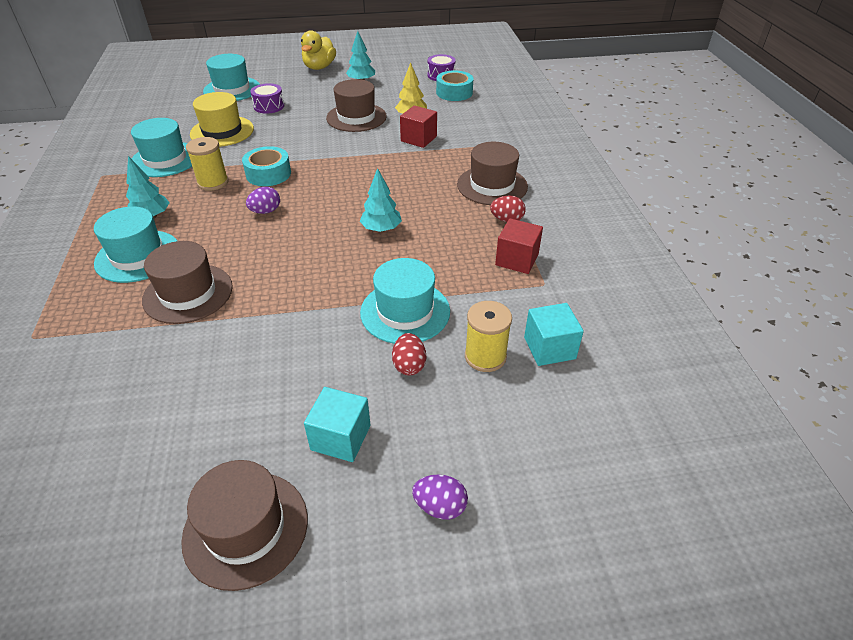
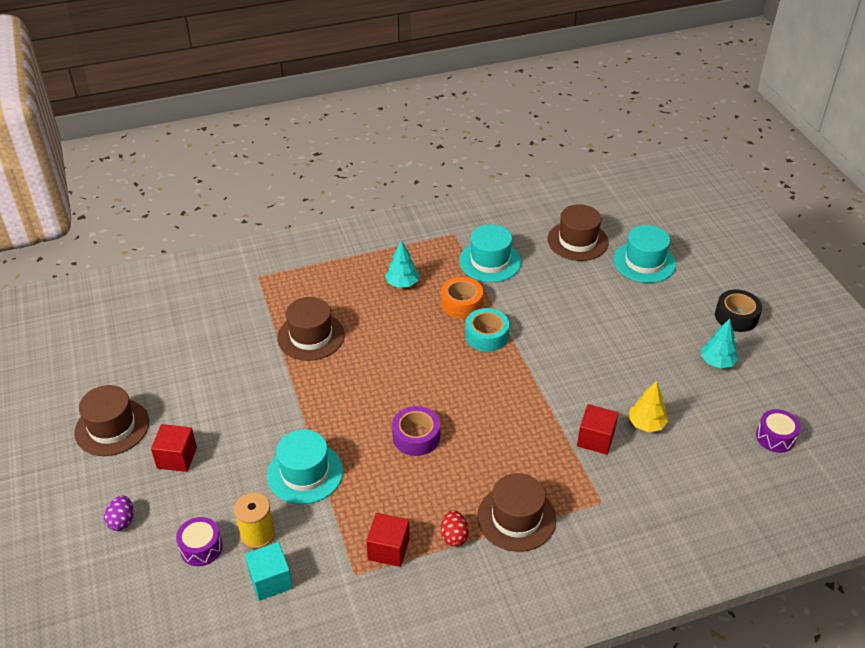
camera: 80 degrees right, 0 degrees up
turquoise hat [94,206,177,283] -> none
yellow spool [186,137,228,191] -> orange tape [441,277,483,318]
yellow hat [190,92,254,147] -> none
purple egg [246,187,280,214] -> none
purple drum [250,83,284,114] -> purple drum moved to [176,517,222,566]
yellow duck [301,30,336,70] -> black tape [715,289,762,332]
turquoise cube [304,387,371,462] -> red cube [151,424,197,472]
brown hat [326,79,387,132] -> brown hat moved to [547,204,609,261]
turquoise tree [360,168,402,232] -> purple tape [392,406,440,456]
red egg [392,333,426,375] -> none
turquoise tape [436,70,473,101] -> none

